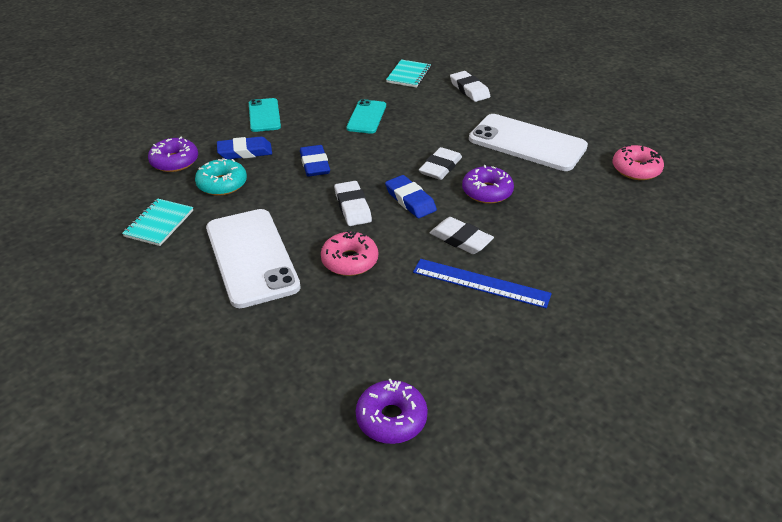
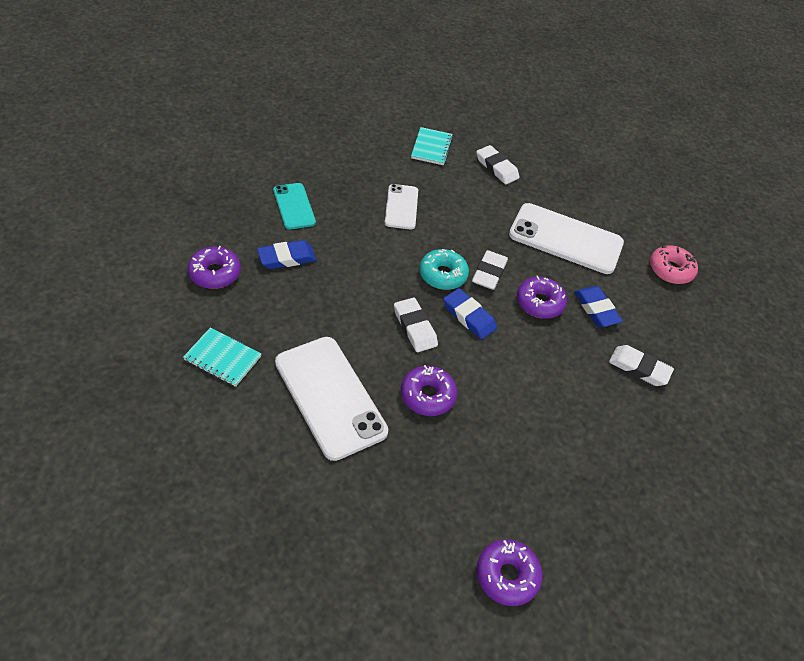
camera: 15 degrees left, 10 degrees up
turquoise notebook [122,198,193,246] -> turquoise notebook turned 75 degrees counterclockwise [183,327,261,387]
turquoise donut [195,158,247,196] -> turquoise donut moved to [419,249,469,290]
blue eraser [300,145,330,177] -> blue eraser moved to [574,286,623,327]
pink donut [321,230,378,276] -> purple donut [401,365,457,416]
turquoise phone [346,99,386,134] -> white phone [385,184,418,229]
blue ruler [413,259,552,308] -> none
white eraser [430,217,494,254] -> white eraser moved to [609,345,674,386]

